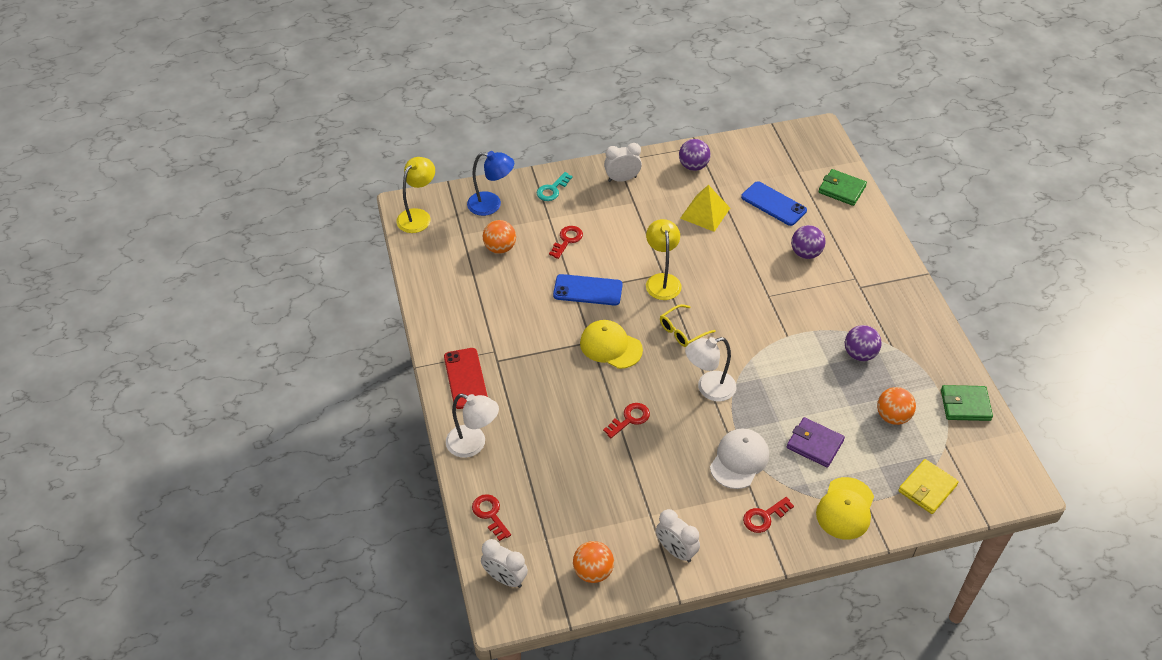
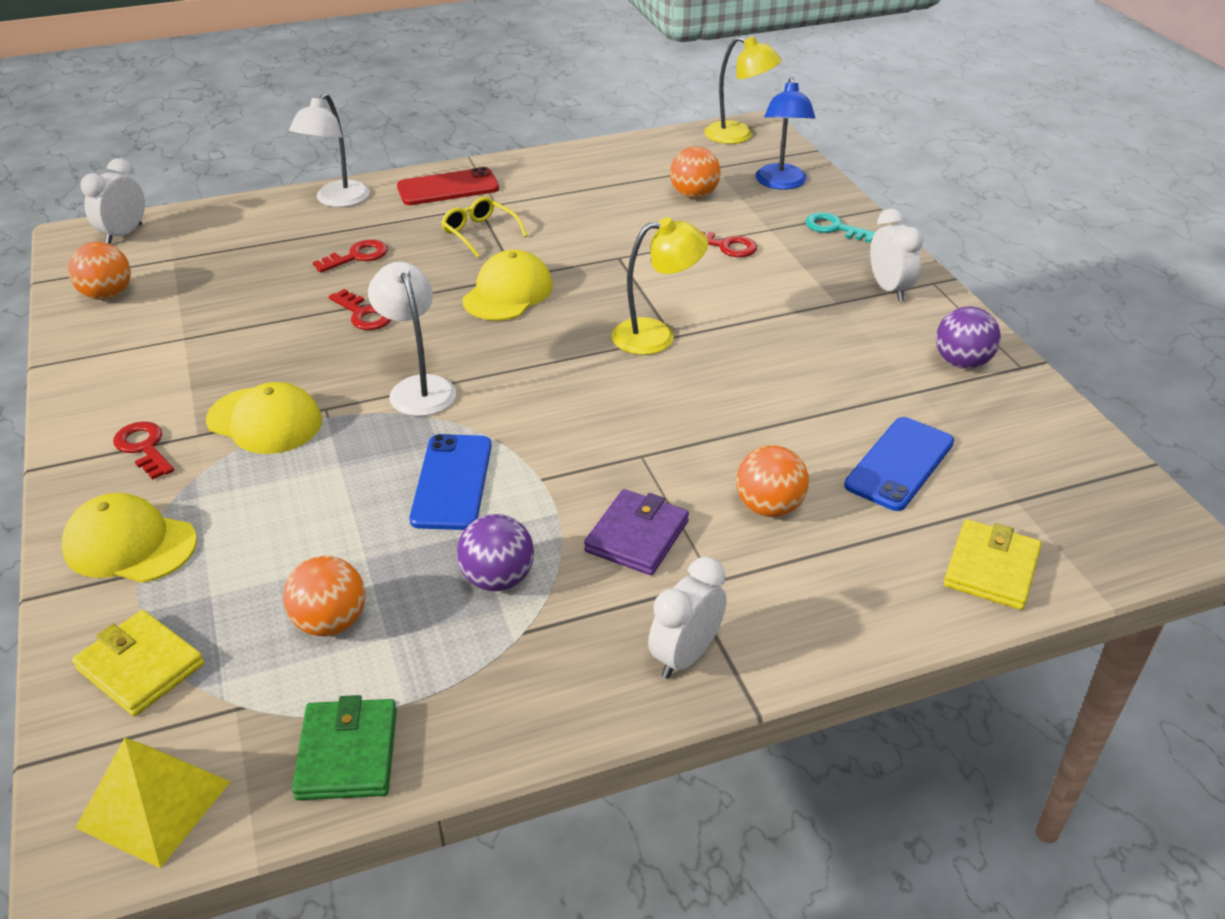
camera: 85 degrees right, 10 degrees down
red key [472,494,511,541] -> red key moved to [313,240,388,273]
blue phone [553,274,623,306] -> blue phone moved to [410,434,492,530]
white clock [656,509,700,562] -> white clock moved to [648,557,727,679]
yellow glasses [660,304,716,347] -> yellow glasses moved to [441,197,528,258]
yellow pyramid [680,185,730,232] -> yellow pyramid moved to [75,738,230,868]
white cap [710,428,769,489] -> yellow cap [206,382,322,454]
purple wallet [787,417,845,468] -> purple wallet moved to [584,489,689,575]
purple ball [791,225,826,259] -> orange ball [737,445,809,517]
green wallet [818,169,867,206] -> yellow wallet [944,519,1042,610]

